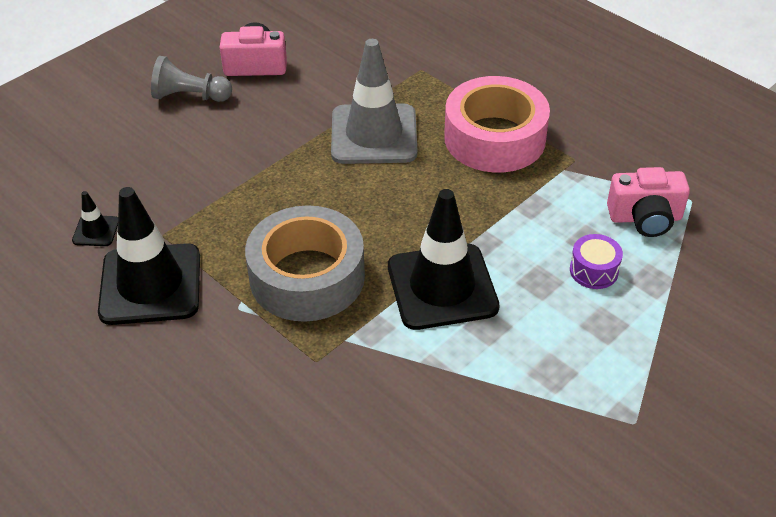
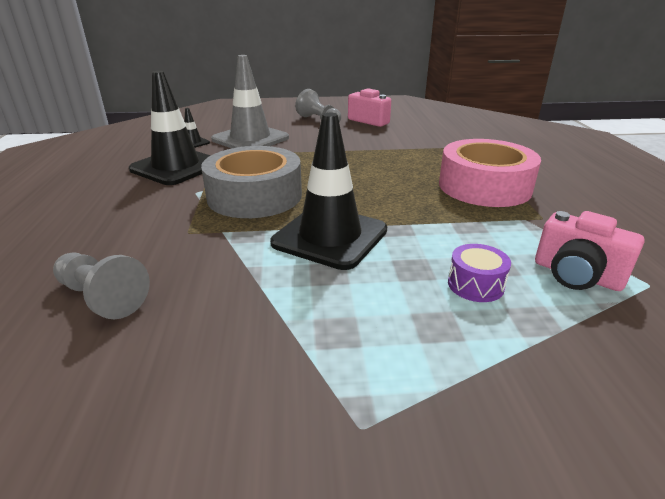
camera: 40 degrees right, 15 degrees down
grey traffic cone [331,39,418,164] -> grey traffic cone moved to [211,55,289,148]
none -> grey pawn [53,253,150,319]

